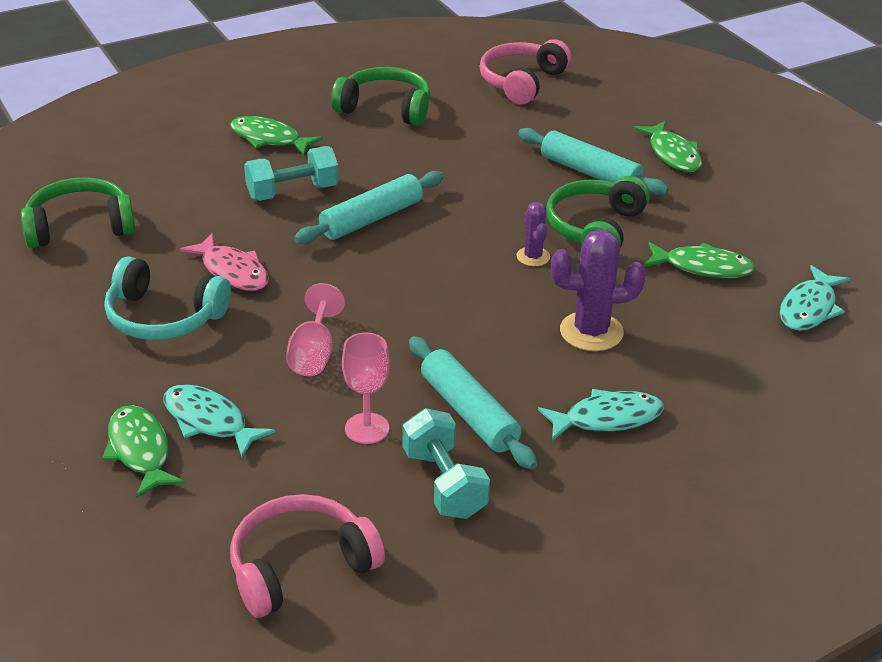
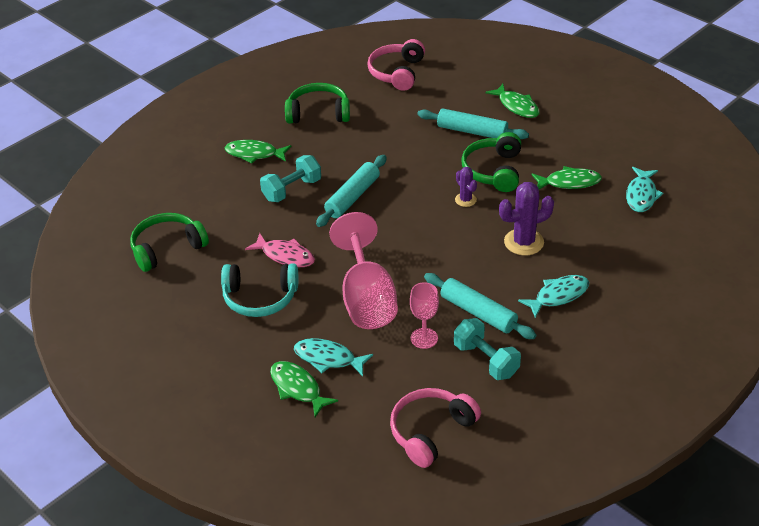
camera: 15 degrees left, 5 degrees up
pink goblet [286,283,345,376] -> pink goblet [329,212,398,329], size x1.88

